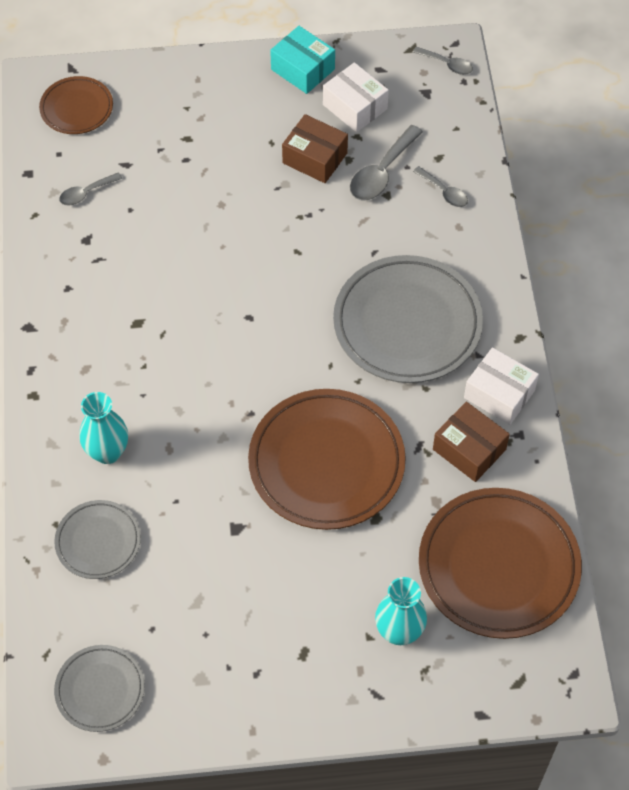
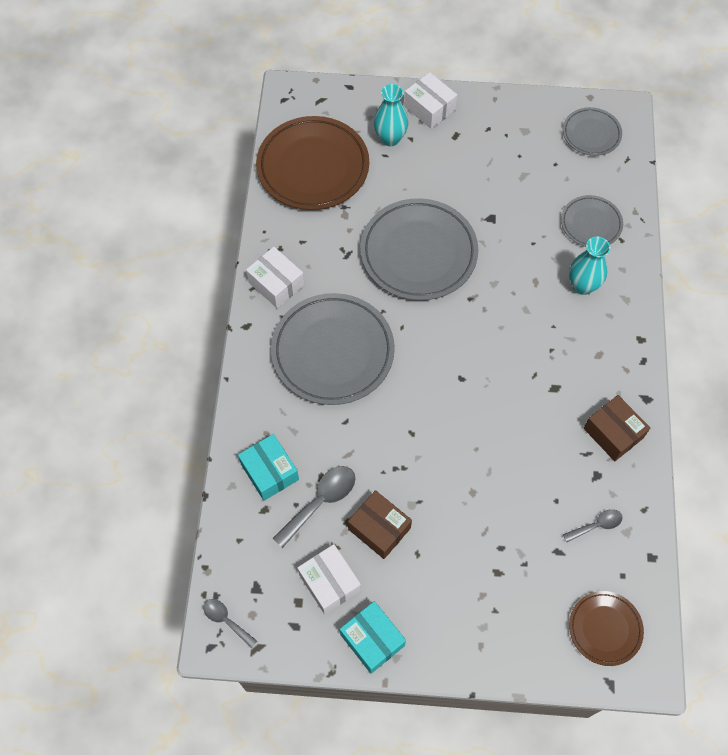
camera: 170 degrees left, 5 degrees up
brown plate [248,389,406,530] -> grey plate [360,198,478,301]
grey spoon [413,166,468,207] -> turquoise box [238,434,299,501]
brown box [433,402,510,482] -> brown box moved to [584,395,650,461]
none -> white box [404,72,457,129]

